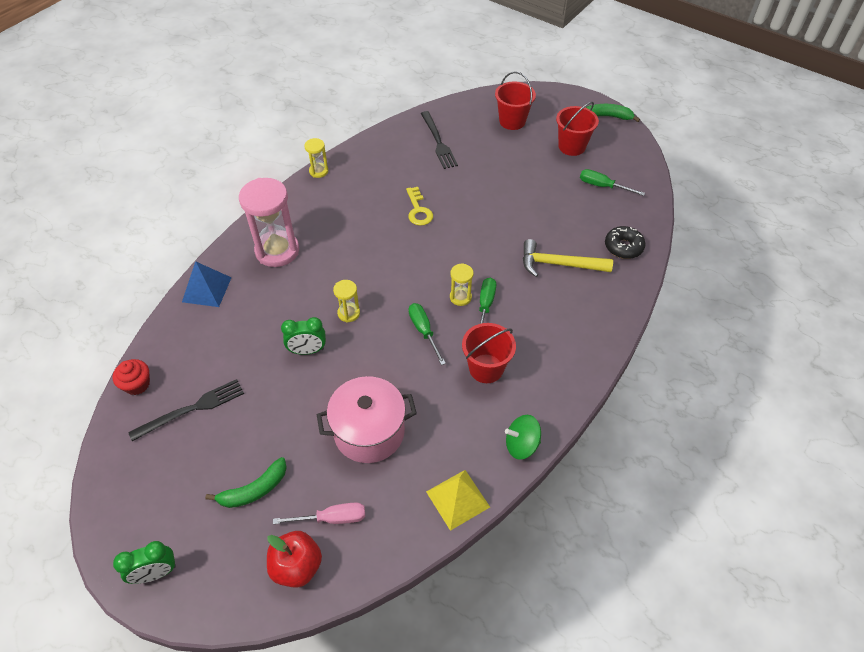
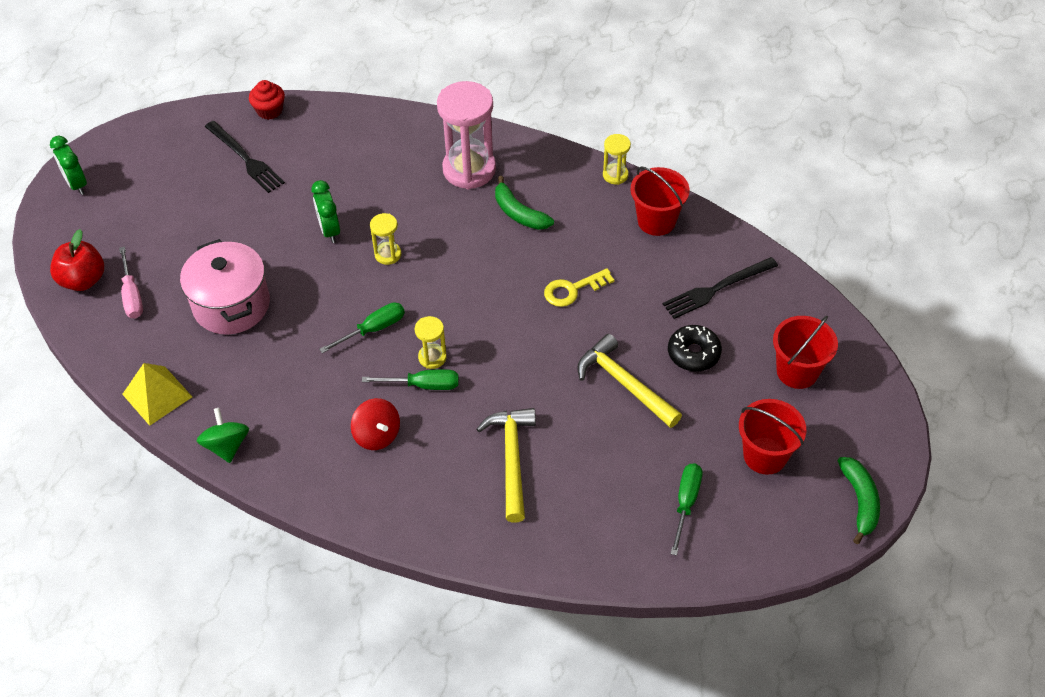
camera: 80 degrees right, 0 degrees up
blue pyramid [182,261,232,307] -> none
green banana [205,457,287,508] -> green banana moved to [495,176,554,230]
red bucket [462,323,516,383] -> red bucket moved to [630,166,690,236]
black donut [605,226,645,259] -> black donut moved to [668,325,722,372]
none -> red spinning top [351,398,400,450]
none -> yellow hammer [577,334,682,428]

